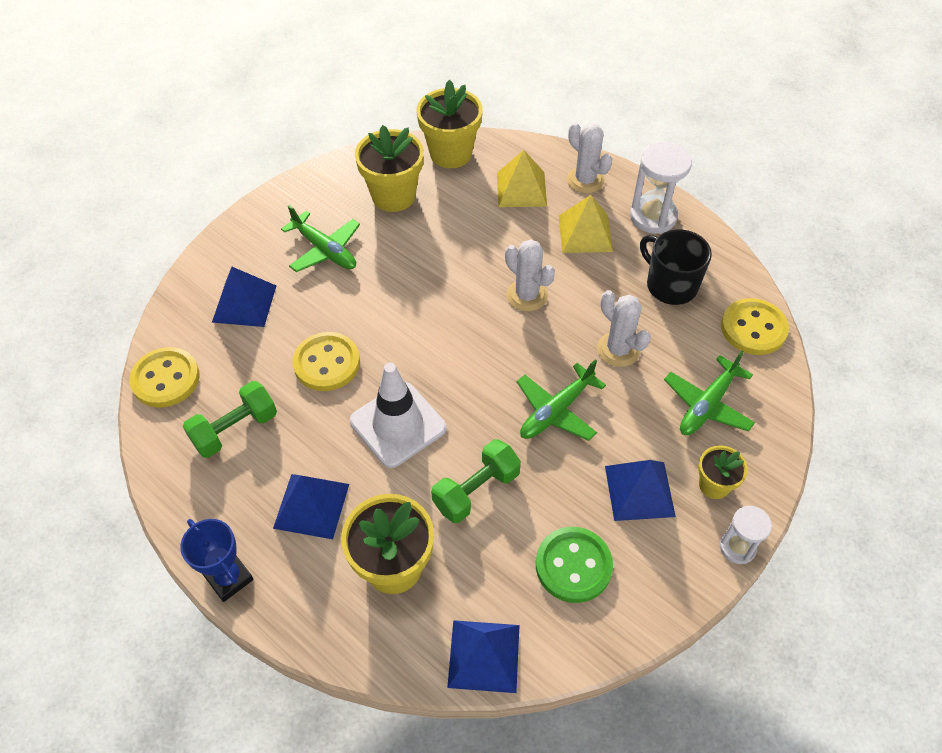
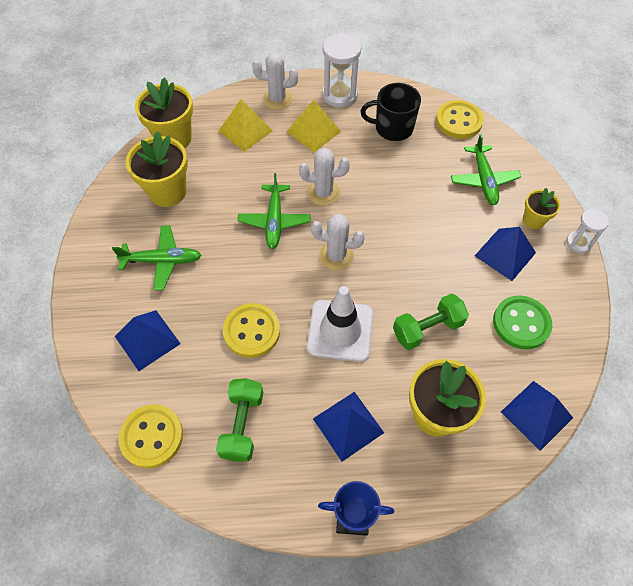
camera: 45 degrees left, 5 degrees up
green dumbbell [431,439,521,523] -> green dumbbell turned 60 degrees clockwise [393,294,469,350]
green plane [517,359,606,441] -> green plane moved to [238,173,311,249]
white cactus [597,290,651,367] -> white cactus moved to [311,214,365,271]

